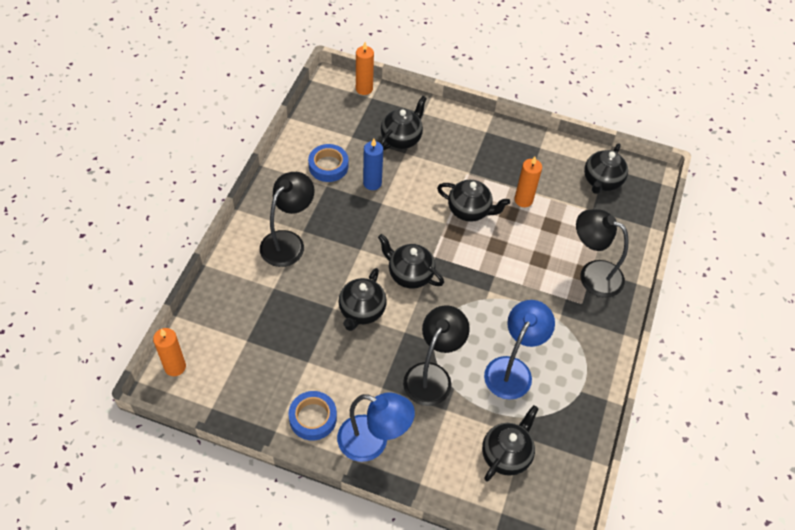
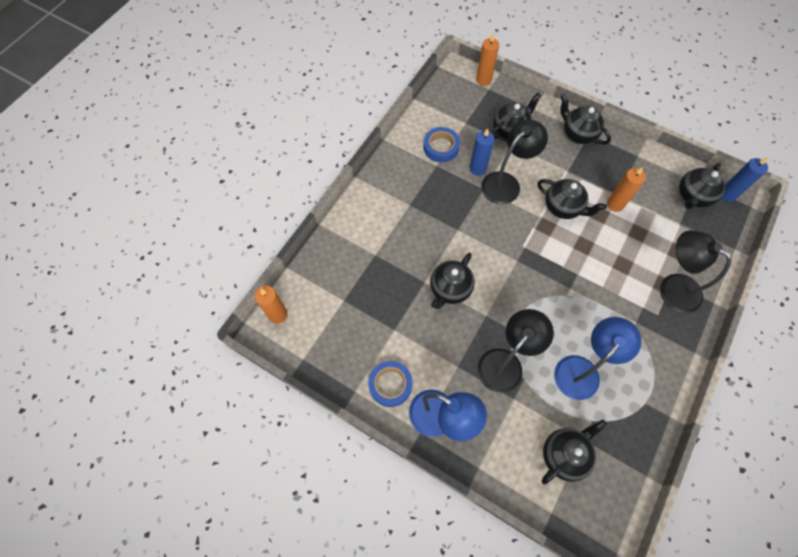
camera: 15 degrees right, 10 degrees up
black lamp [260,172,314,267] -> black lamp moved to [481,120,548,204]
black teapot [378,234,444,289] -> black teapot moved to [560,94,611,145]
none -> blue candle [721,157,768,202]

